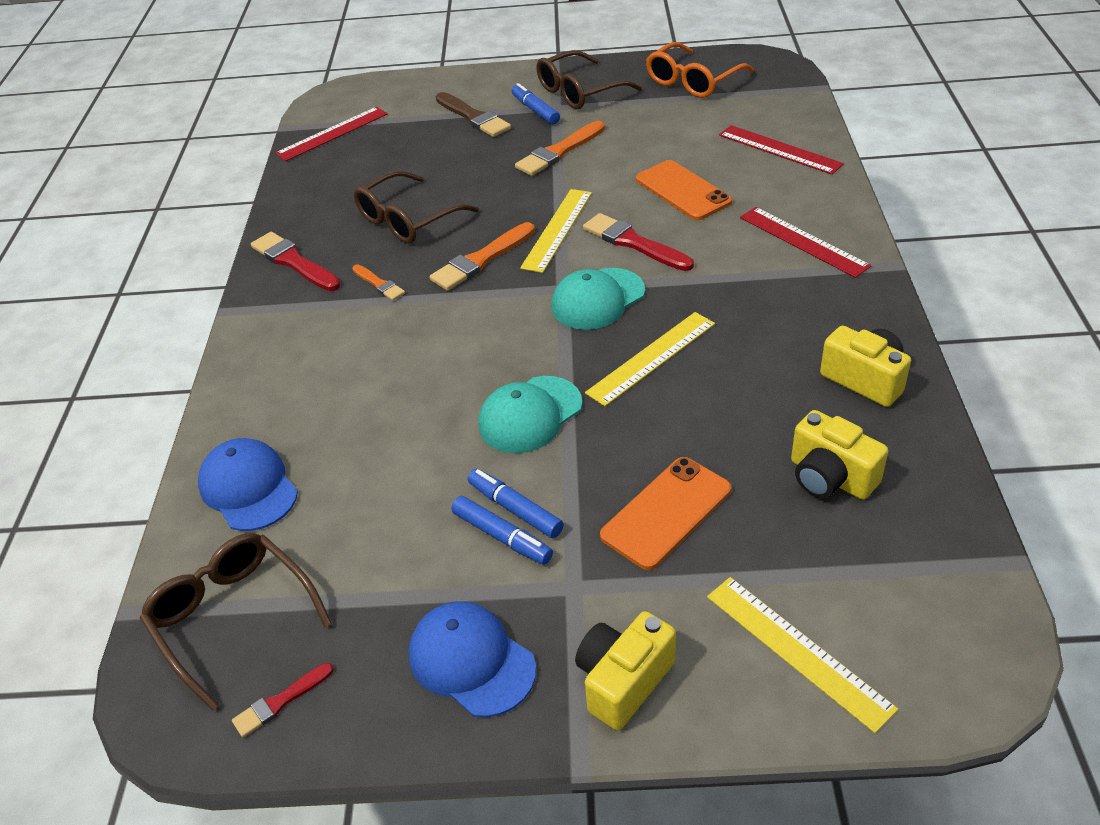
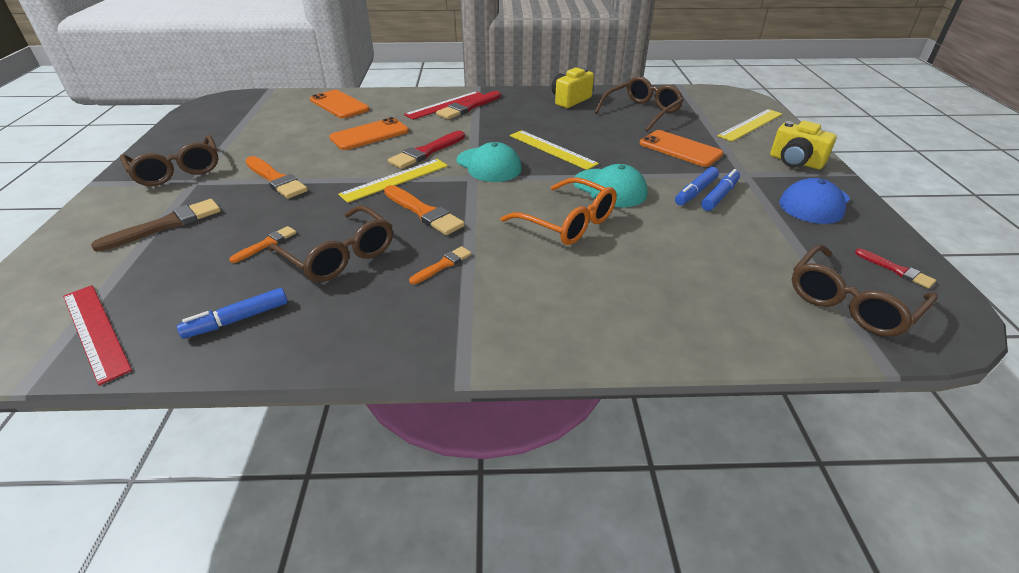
camera: 95 degrees left, 5 degrees down
blue cap [198,438,298,531] -> none
red brush [251,232,341,291] -> red brush moved to [436,91,501,120]
blue marker [511,83,560,125] -> blue marker moved to [177,288,288,339]
yellow ruler [520,189,592,273] -> yellow ruler turned 60 degrees counterclockwise [338,159,448,203]
orange glasses [646,42,754,98] -> orange glasses moved to [501,177,617,245]
red ruler [719,125,844,175] -> orange phone [310,90,370,118]
yellow camera [791,410,888,500] -> brown glasses [594,76,683,132]
none -> orange brush [229,226,297,263]

